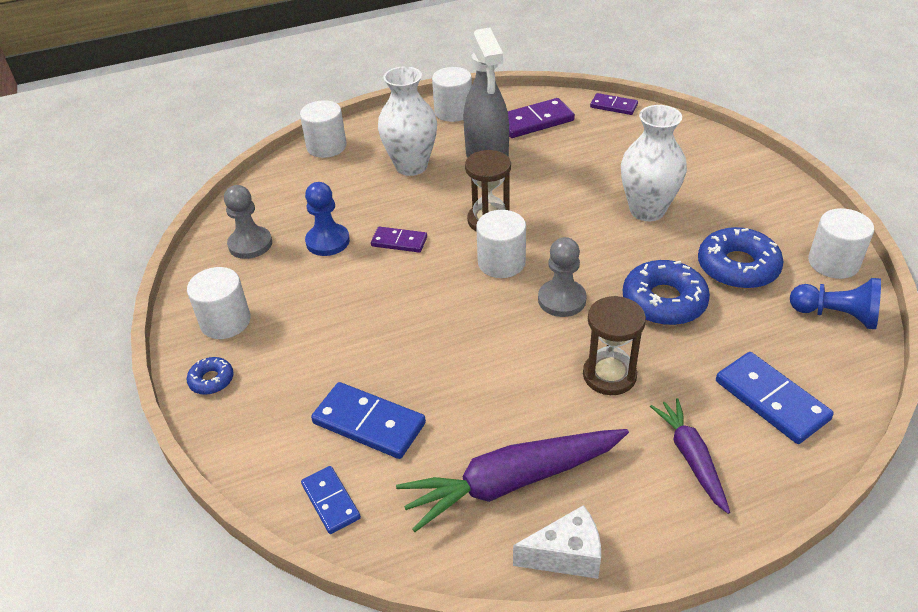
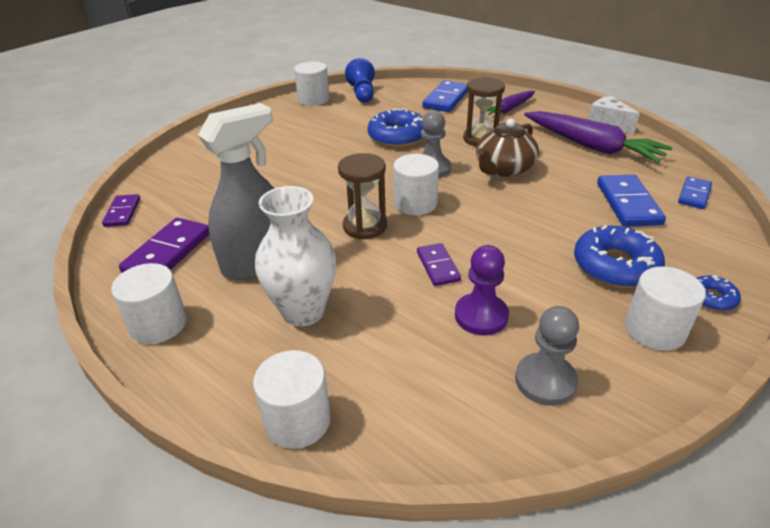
camera: 120 degrees left, 5 degrees down
blue pawn [305,182,350,256] -> purple pawn [455,245,509,335]
purple domino [508,98,575,138] -> purple domino turned 75 degrees clockwise [119,217,209,273]
white vase [621,105,687,221] -> none
blue donut [698,227,783,289] -> blue donut moved to [574,225,665,288]
none -> brown teapot [476,119,539,177]

